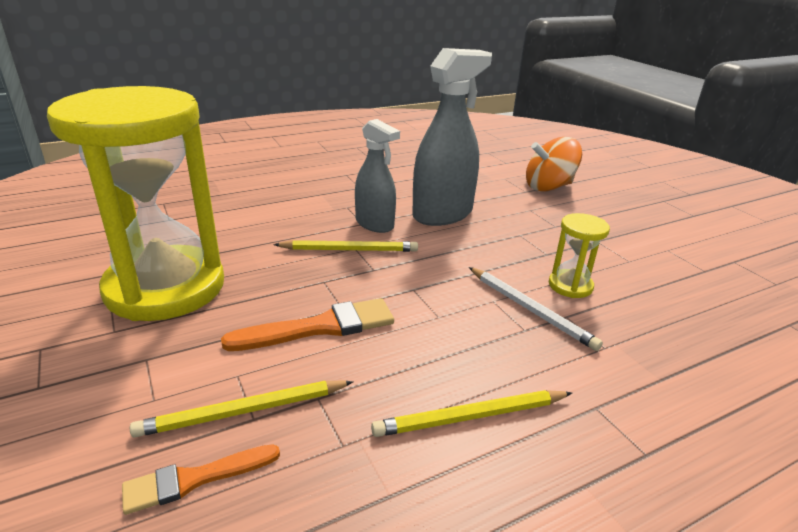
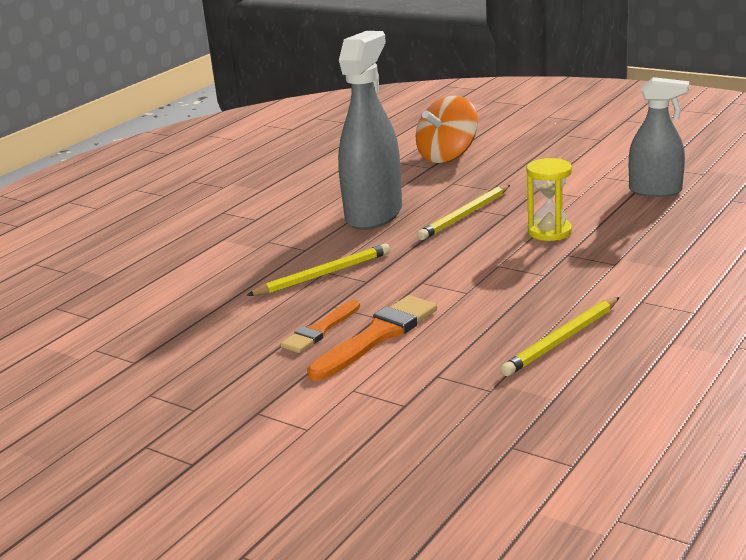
camera: 25 degrees left, 5 degrees down
yellow hourglass [47,86,224,321] -> none
orange brush [122,444,280,515] -> orange brush moved to [280,300,360,353]
yellow pencil [130,381,354,438] -> yellow pencil moved to [417,185,510,240]
grey spray bottle [355,119,400,233] -> grey spray bottle moved to [629,77,689,197]
white pencil [469,267,603,351] -> none

